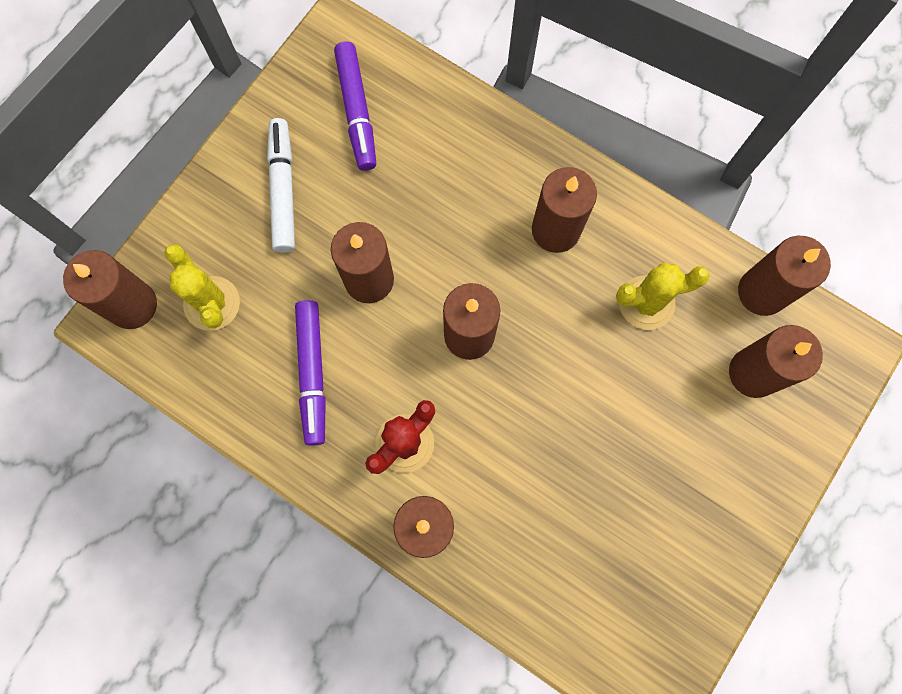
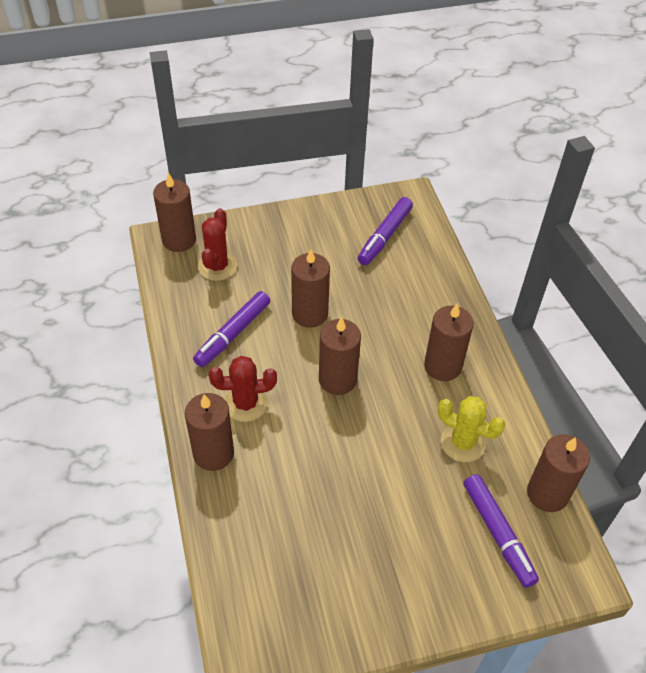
camera: 40 degrees right, 25 degrees down
yellow cactus [164,244,240,331] -> red cactus [198,208,237,281]
white marker [267,118,295,253] -> none
brown candle [729,325,823,398] -> purple marker [464,474,539,588]

